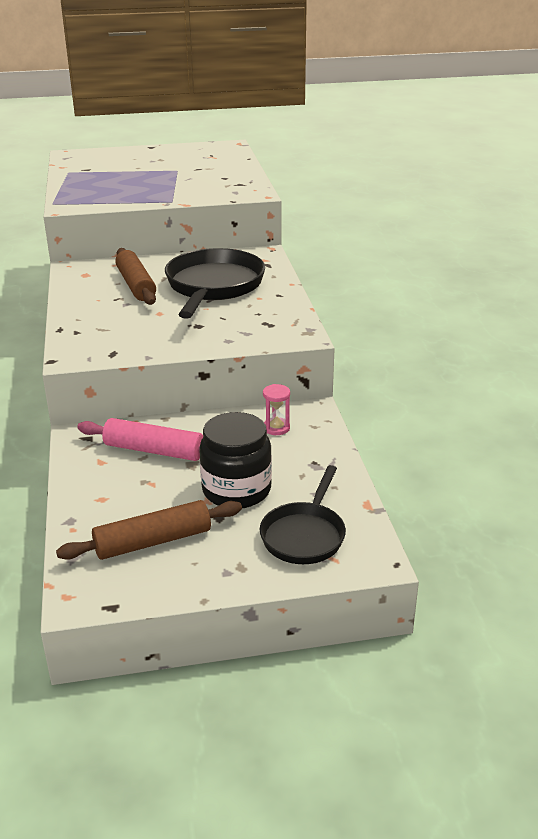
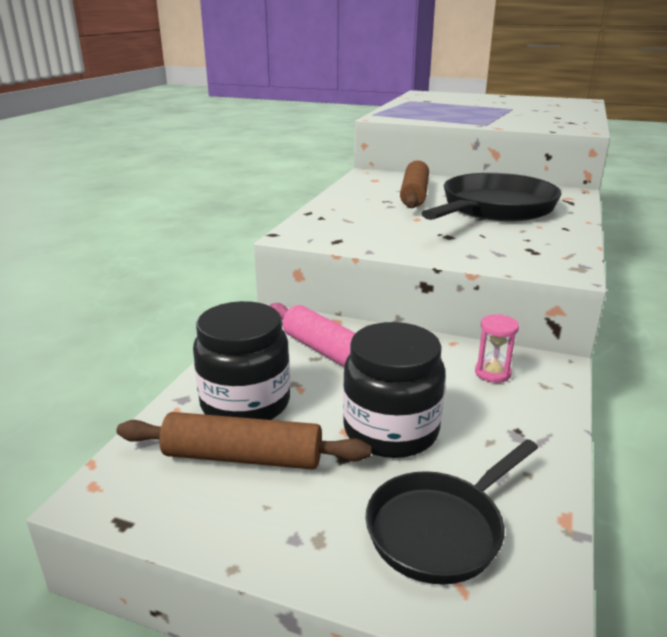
camera: 30 degrees right, 5 degrees down
none -> black jar [193,301,290,420]

